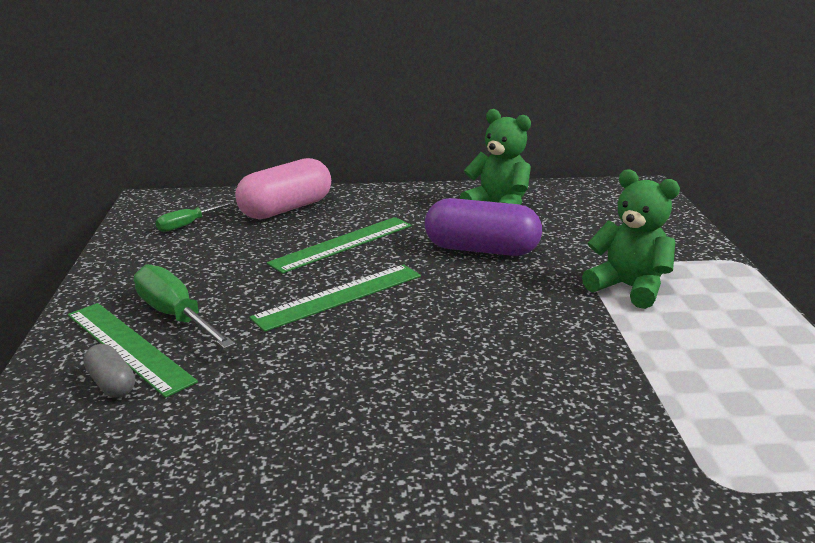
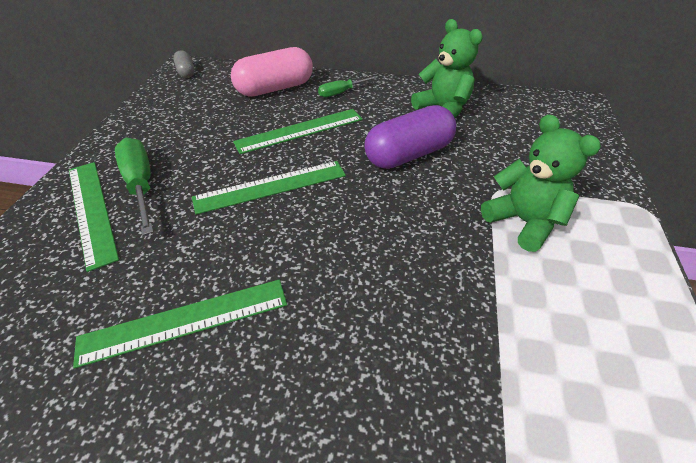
camera: 15 degrees right, 20 degrees up
grey capsule [83,344,135,398] -> grey capsule moved to [173,50,195,78]
green screwdriver [155,201,234,232] -> green screwdriver moved to [318,76,377,97]
purple capsule [425,198,542,256] -> purple capsule turned 60 degrees counterclockwise [364,105,456,169]
none -> green ruler [73,279,287,368]

